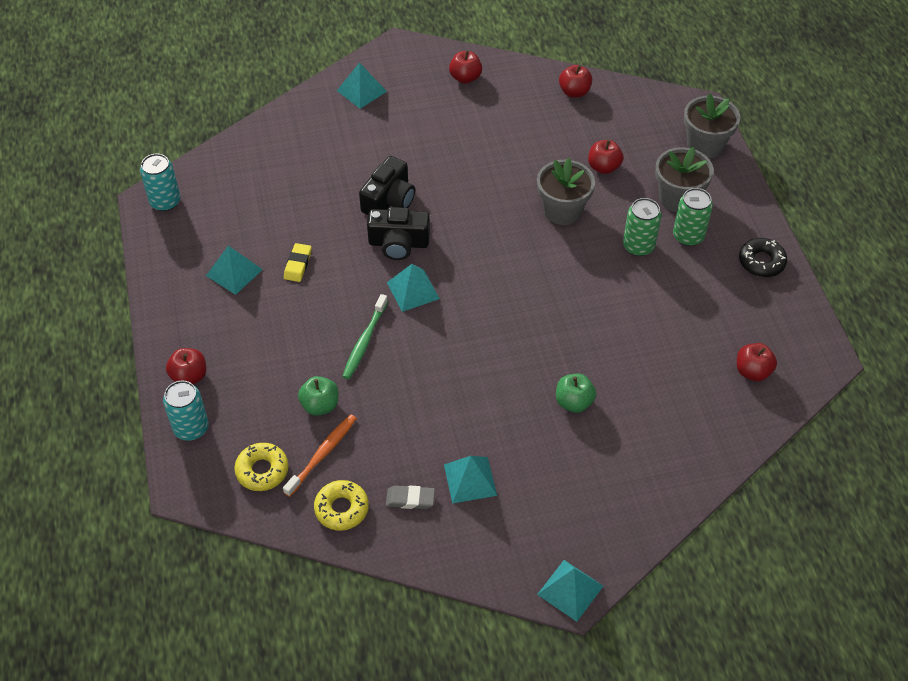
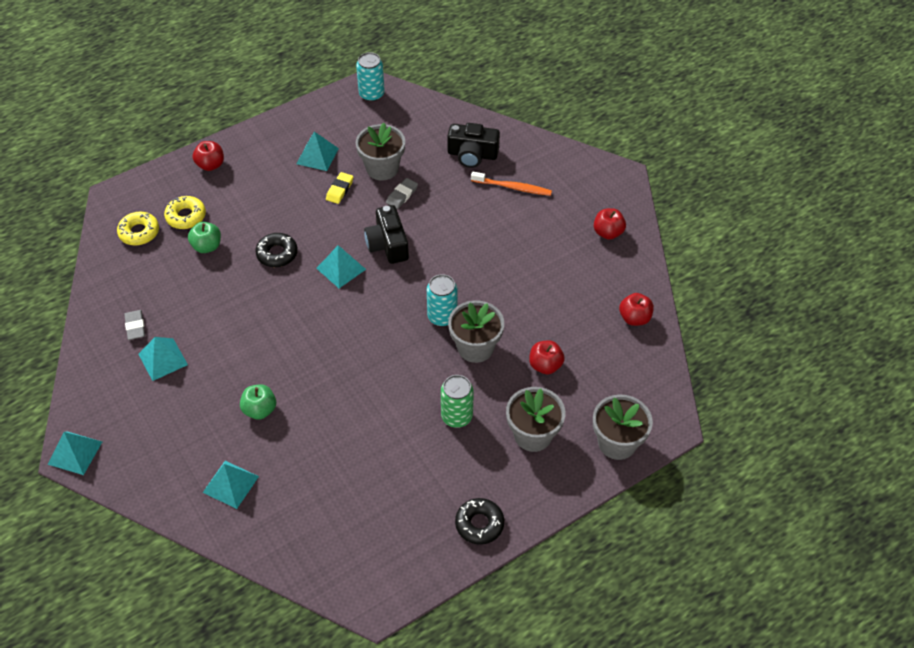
camera: 70 degrees right, 0 degrees up
turquoise can [163,380,209,441] -> turquoise can moved to [427,274,458,326]
orange toothbrush [283,414,357,497] -> orange toothbrush moved to [471,171,552,196]
yellow eraser [284,243,312,282] -> yellow eraser turned 60 degrees counterclockwise [326,172,354,204]
yellow donut [314,480,369,531] -> yellow donut moved to [164,196,206,229]
turquoise pyramid [337,62,387,109] -> turquoise pyramid moved to [203,461,259,509]
green toothbrush [342,294,388,379] -> black donut [256,233,298,267]
black camera [359,156,415,215] -> black camera moved to [447,123,500,168]
green can [673,188,713,246] -> none
red apple [737,343,777,381] -> none
none -> grey flower pot [356,123,405,181]
none -> grey eraser [386,178,418,209]

